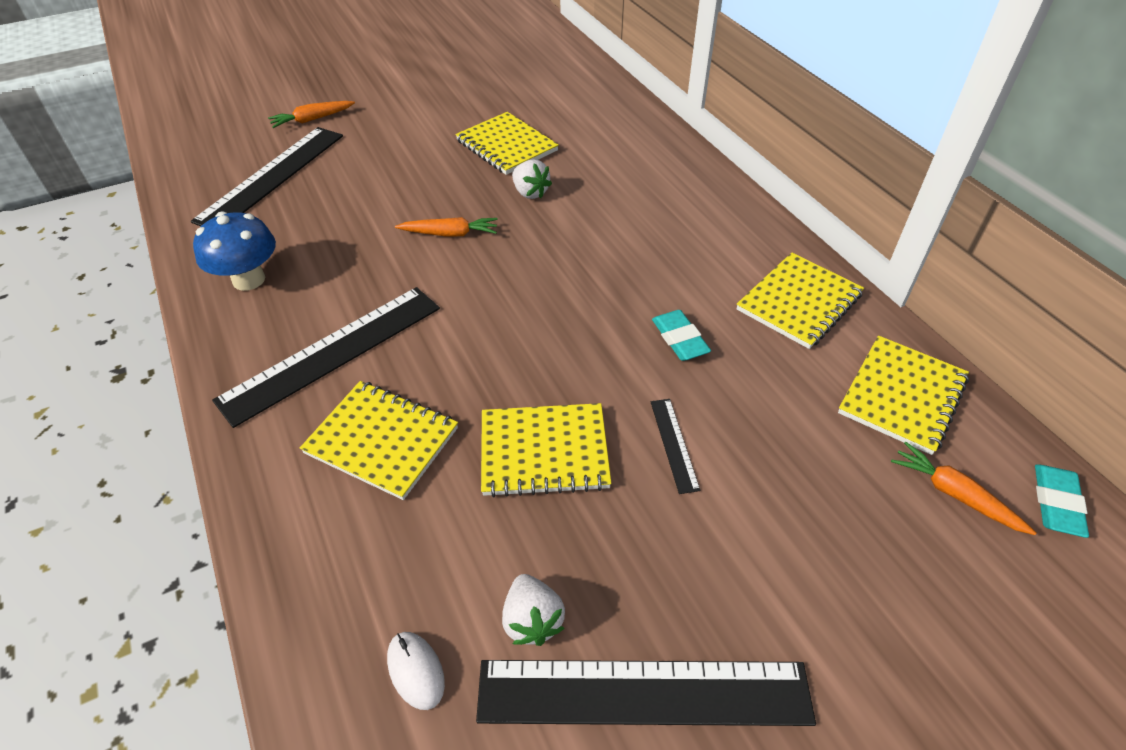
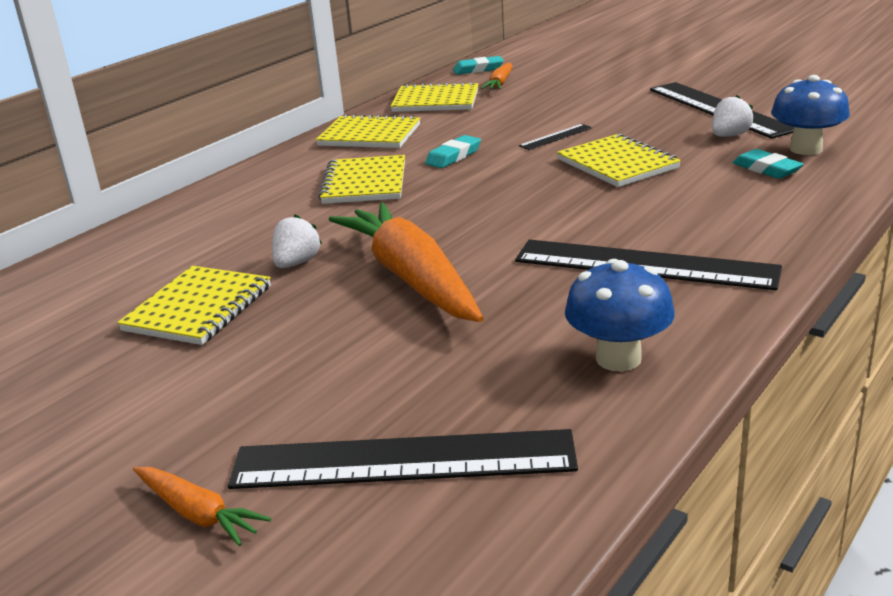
camera: 115 degrees left, 20 degrees down
yellow notebook [300,381,458,500] -> yellow notebook moved to [318,155,405,204]
white mouse [387,632,445,710] -> blue mushroom [771,75,850,155]
orange carrot [395,217,498,237] -> orange carrot [329,202,484,322], size x2.18
none -> turquoise eraser [733,149,804,179]

